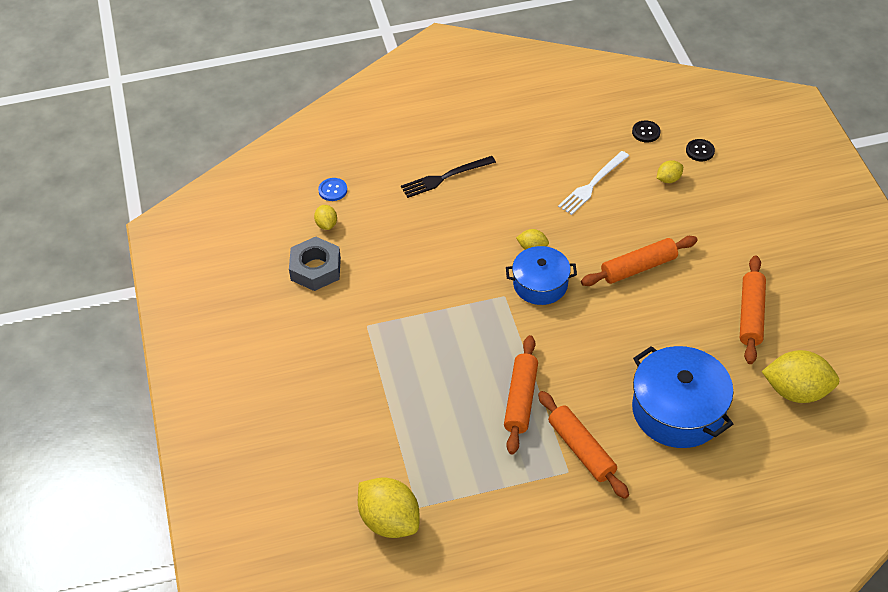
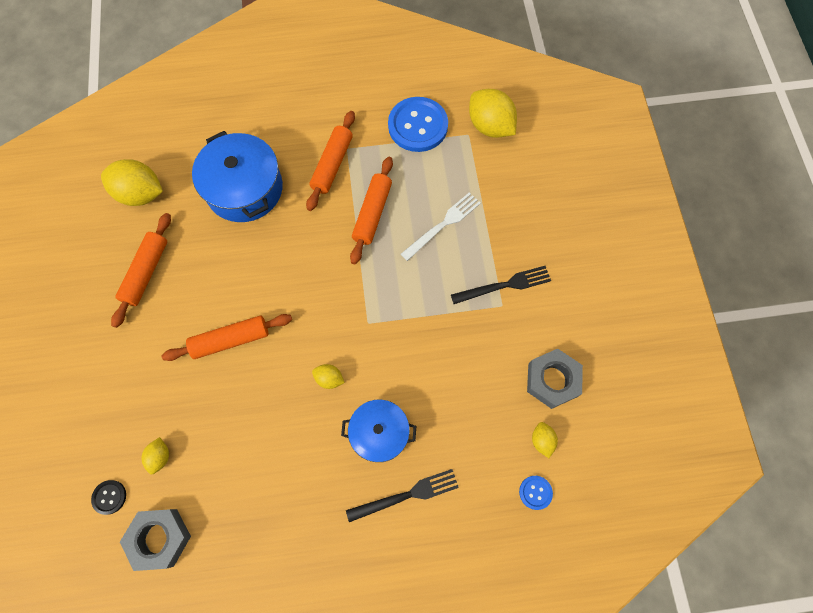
camera: 175 degrees left, 20 degrees up
blue pot [506,246,577,305] -> blue pot moved to [341,400,416,462]
orange rolling pin [538,391,629,499] -> orange rolling pin turned 45 degrees clockwise [306,111,355,211]
white fork [558,151,629,215] -> white fork moved to [401,192,481,261]
black button [632,120,661,142] -> grey nut [120,509,191,571]
yellow lemon [657,160,683,183] -> yellow lemon turned 60 degrees counterclockwise [141,437,169,475]
none -> blue button [388,97,448,152]
none -> black fork [451,266,551,304]

